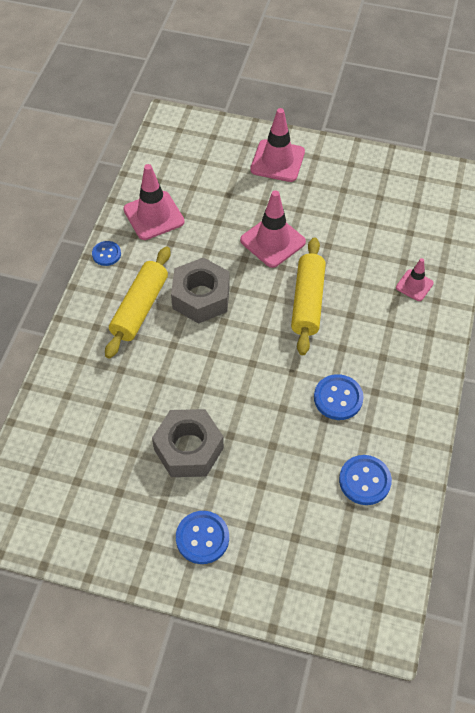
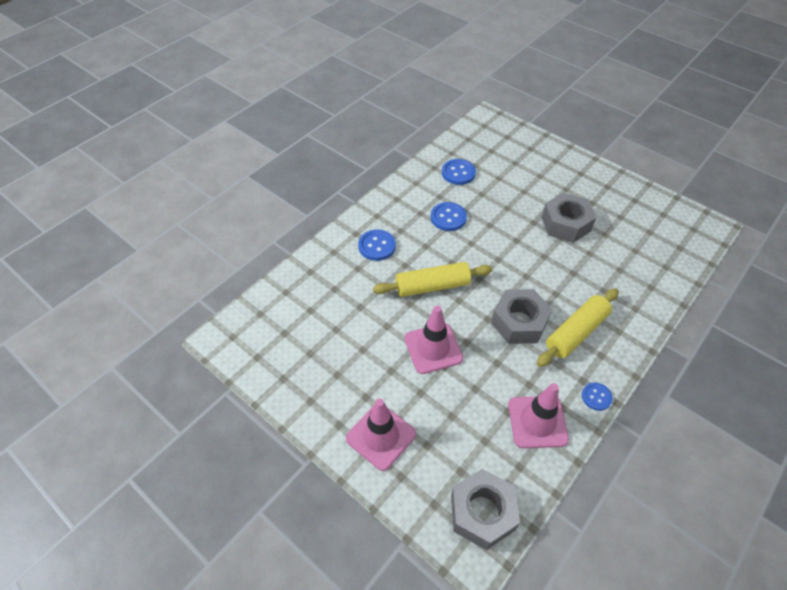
camera: 155 degrees left, 5 degrees down
blue button [176,511,229,564] -> blue button moved to [358,229,396,261]
yellow rolling pin [291,237,326,355] -> yellow rolling pin turned 45 degrees clockwise [373,262,492,297]
pink traffic cone [396,258,434,301] -> none
none -> grey nut [451,469,520,550]

